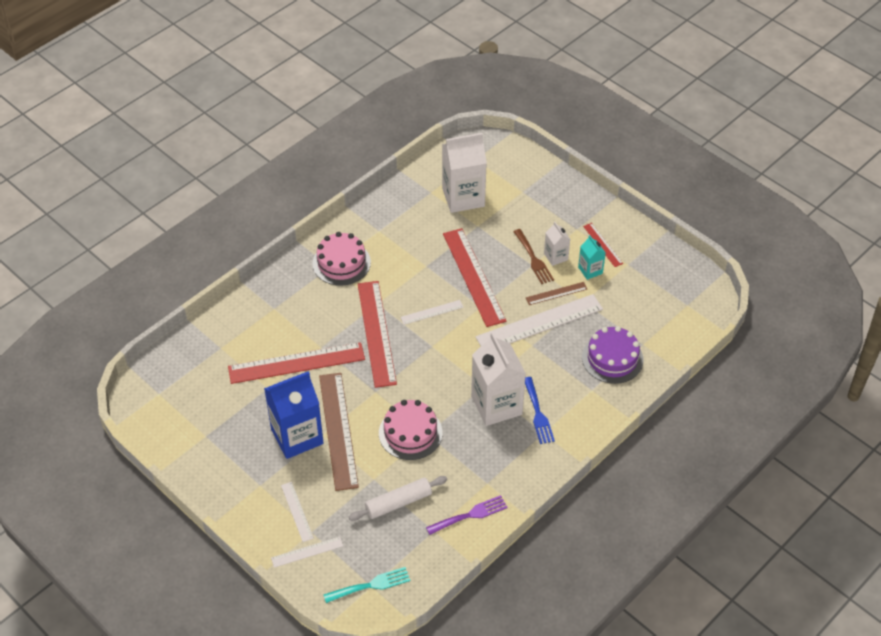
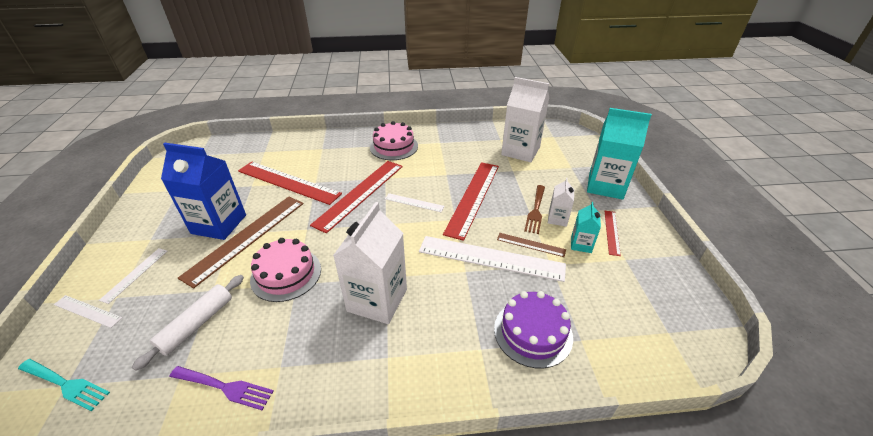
camera: 40 degrees right, 10 degrees down
white rolling pin [349,476,447,521] -> white rolling pin turned 75 degrees counterclockwise [132,275,244,371]
blue fork [525,377,555,444] -> none
none -> turquoise carton [587,108,652,200]

